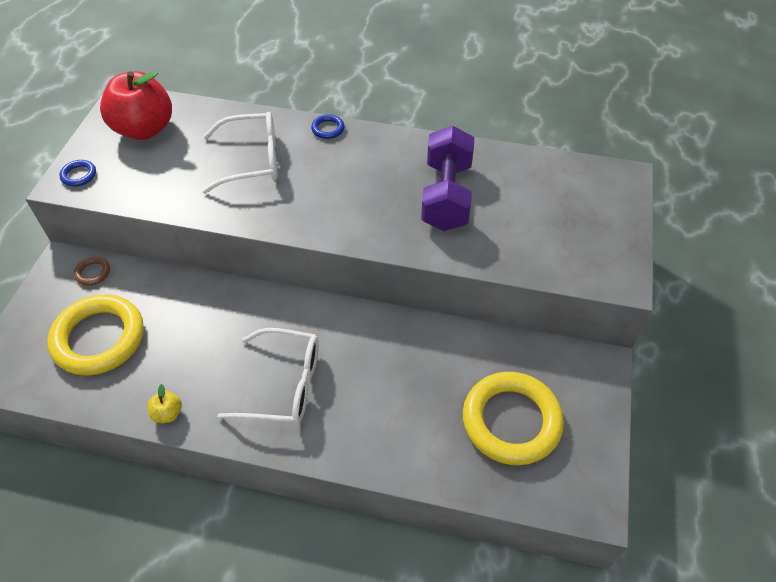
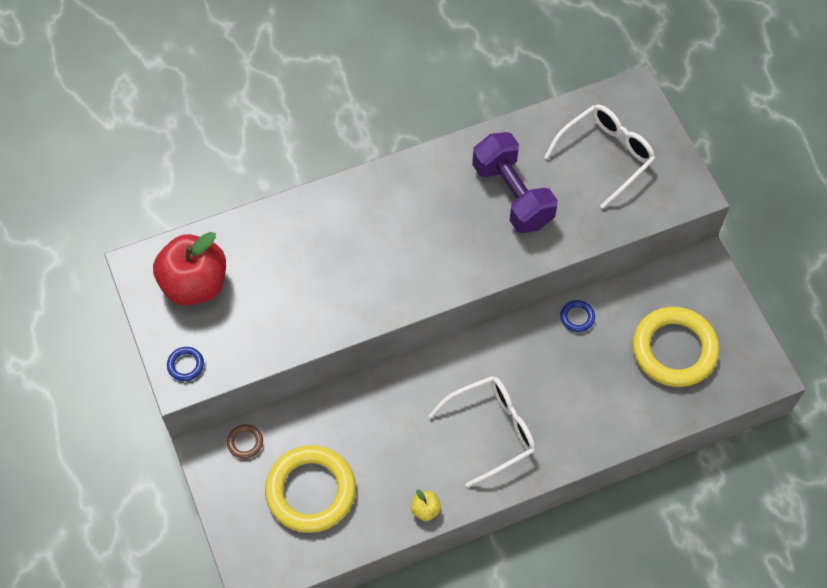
camera: 35 degrees left, 10 degrees up
white glasses [202,112,278,193] -> white glasses moved to [544,105,655,209]
blue ring [311,114,345,139] -> blue ring moved to [560,300,595,332]

